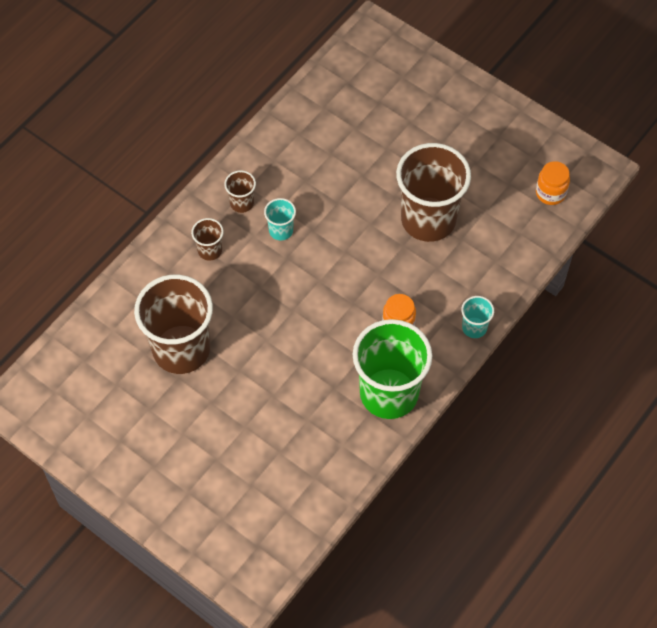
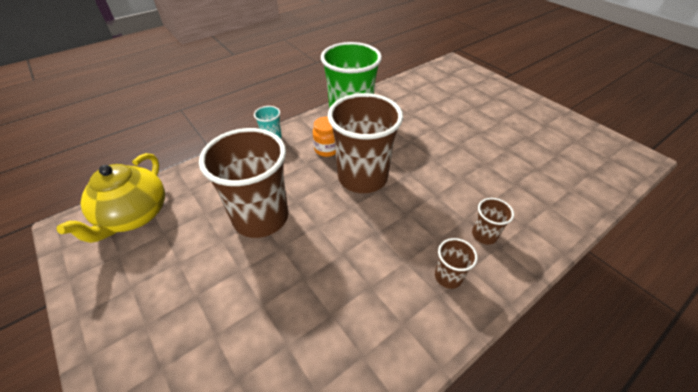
camera: 165 degrees left, 15 degrees down
brown cup [134,275,213,374] -> brown cup moved to [328,93,403,193]
turquoise cup [264,198,296,241] -> none
orange jar [536,161,570,205] -> yellow teapot [56,153,165,243]

